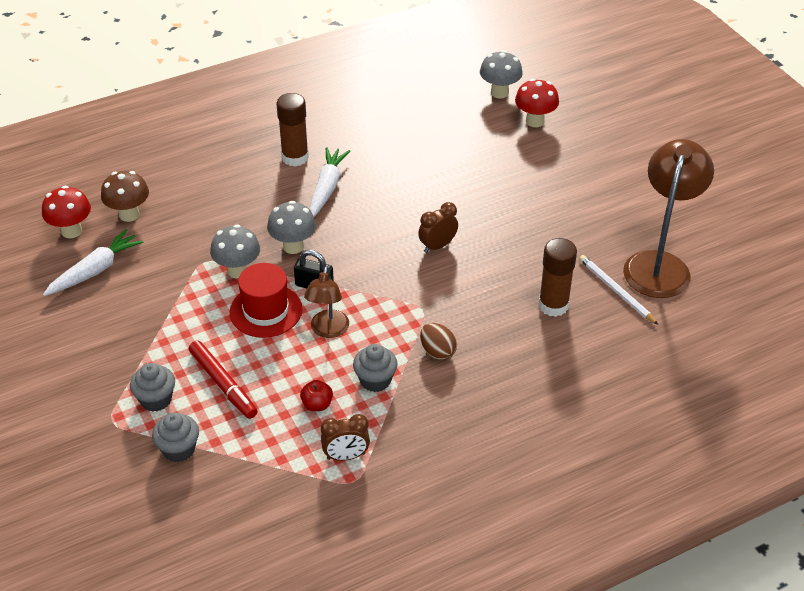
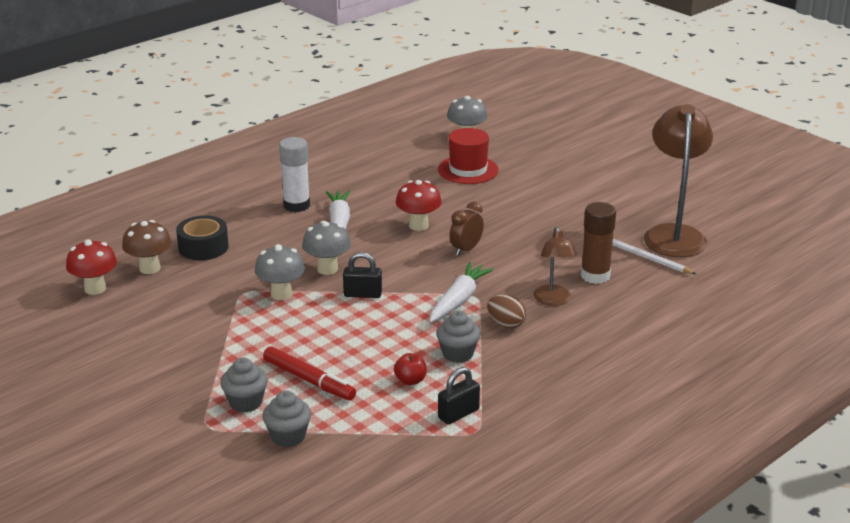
camera: 15 degrees left, 15 degrees down
white carrot [43,229,143,296] -> white carrot moved to [429,262,494,323]
red hat [230,263,302,338] -> red hat moved to [438,128,499,184]
brown glue stick [276,93,309,166] -> white glue stick [279,137,310,212]
brown lamp [304,266,349,338] -> brown lamp moved to [533,227,577,306]
brown clock [321,414,370,461] -> black padlock [438,367,480,425]
red mushroom [515,79,559,127] -> red mushroom moved to [396,180,442,231]
none -> black tape [176,215,229,261]

